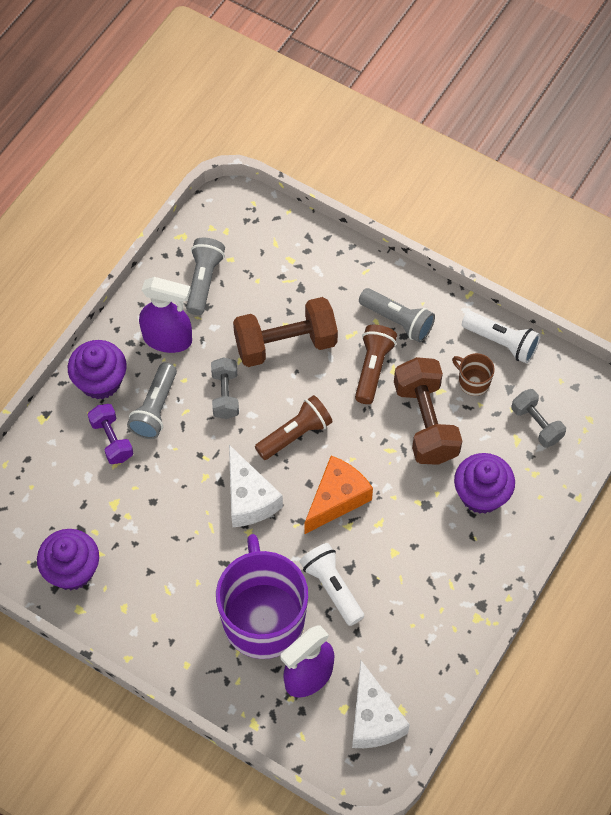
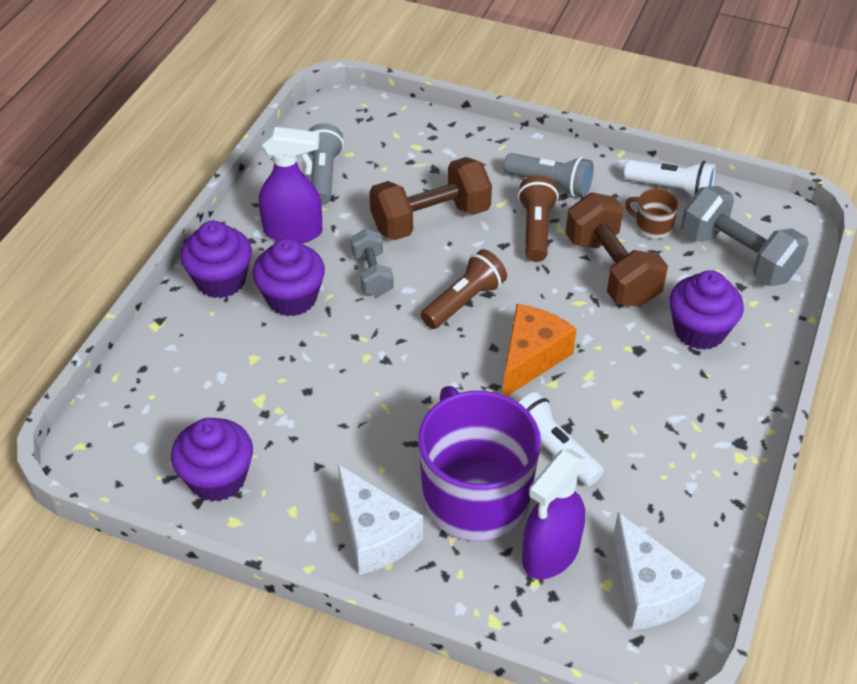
camera: 10 degrees left, 15 degrees down
purple dumbbell [88,404,133,464] -> none
grey flashlight [127,363,177,439] -> purple cupcake [253,238,325,316]
white cheese [229,445,283,527] -> white cheese moved to [338,464,423,575]
grey dumbbell [512,389,566,448] -> grey dumbbell [681,186,809,286], size x1.75

